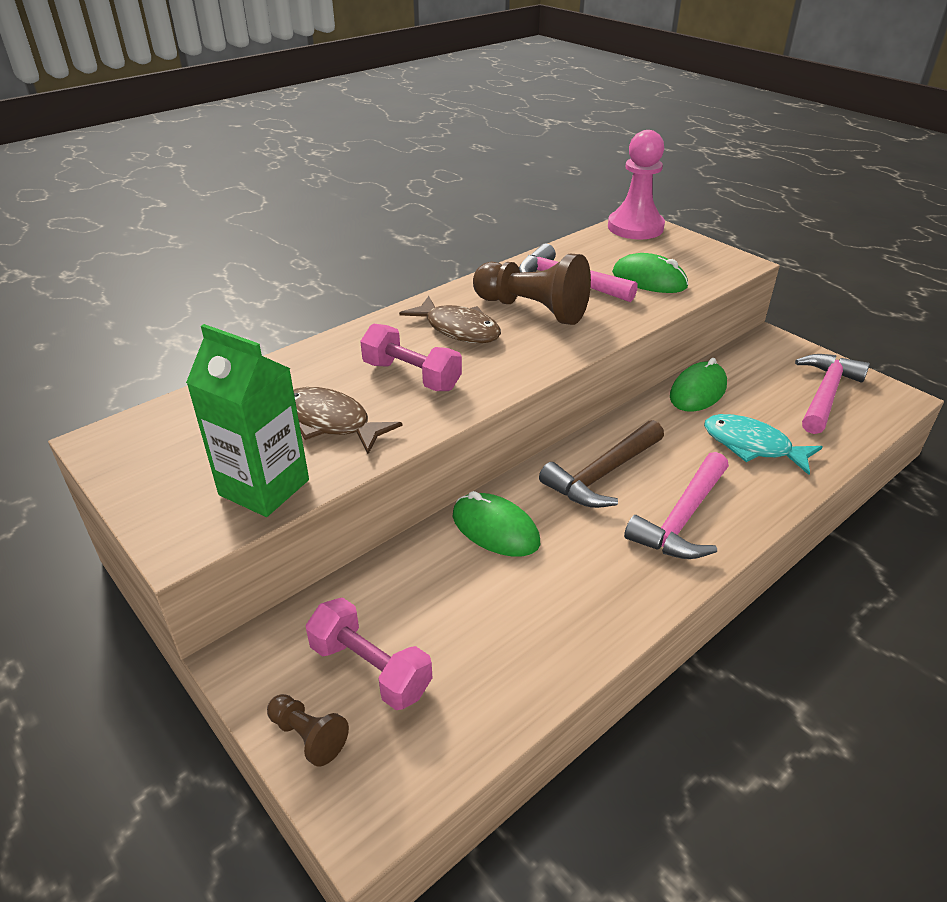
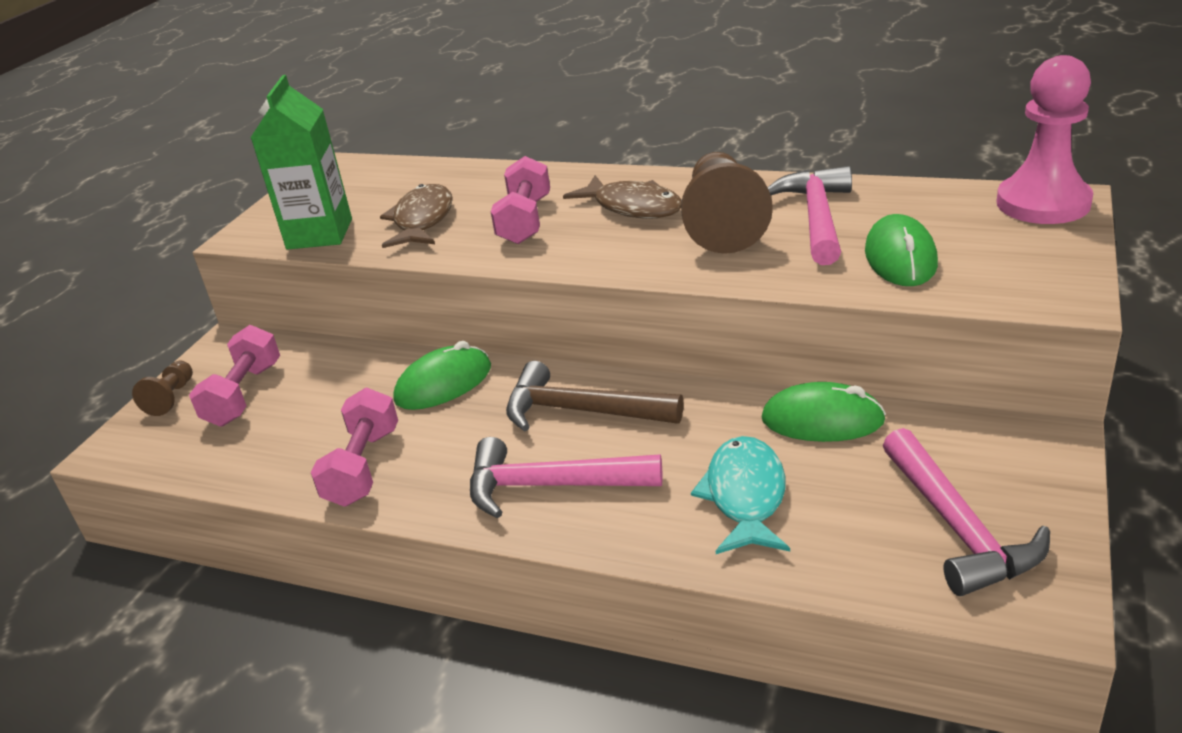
camera: 65 degrees right, 5 degrees down
brown fish [399,296,501,343] -> brown fish turned 60 degrees counterclockwise [563,175,682,219]
green mouse [453,491,540,557] -> green mouse turned 45 degrees clockwise [393,341,491,410]
pink hammer [795,354,870,434] -> pink hammer turned 75 degrees clockwise [883,428,1050,596]
none -> pink dumbbell [311,388,398,507]

